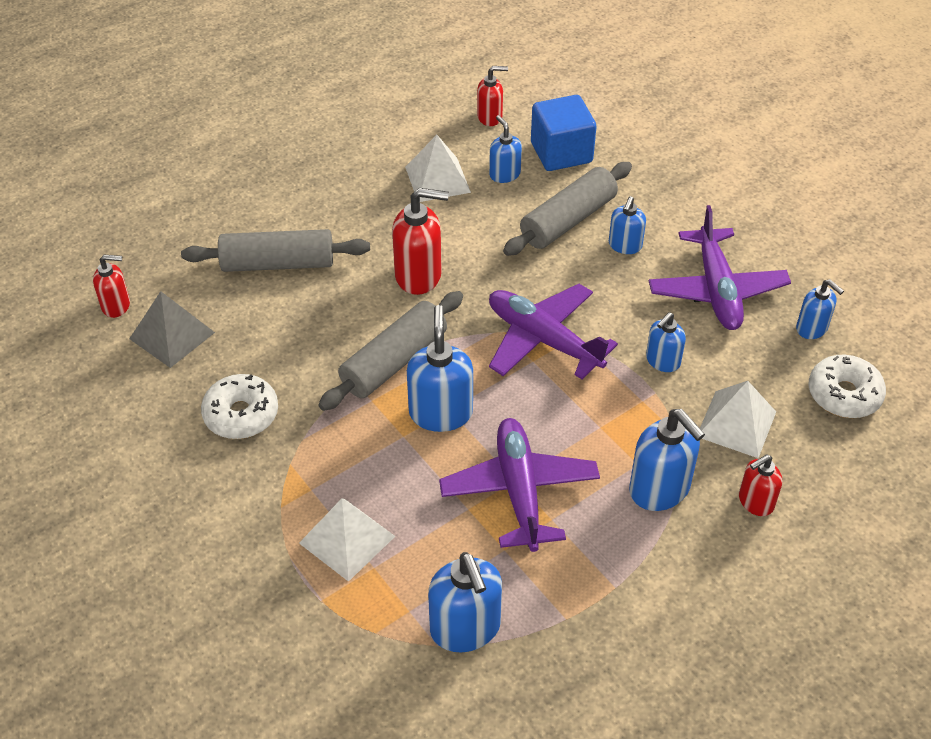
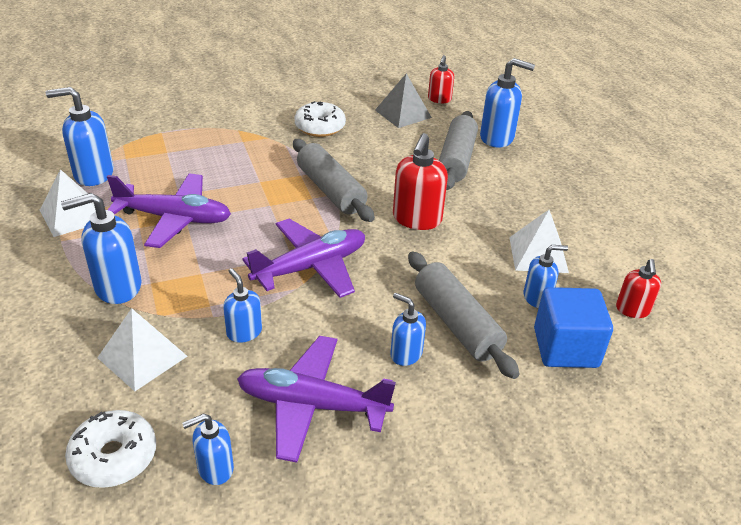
camera: 105 degrees right, 10 degrees down
white pyramid [299,498,395,582] -> white pyramid moved to [40,169,96,237]
blue soap dispenser [407,305,473,432] -> blue soap dispenser moved to [480,58,535,148]
red soap dispenser [739,454,782,516] -> none

